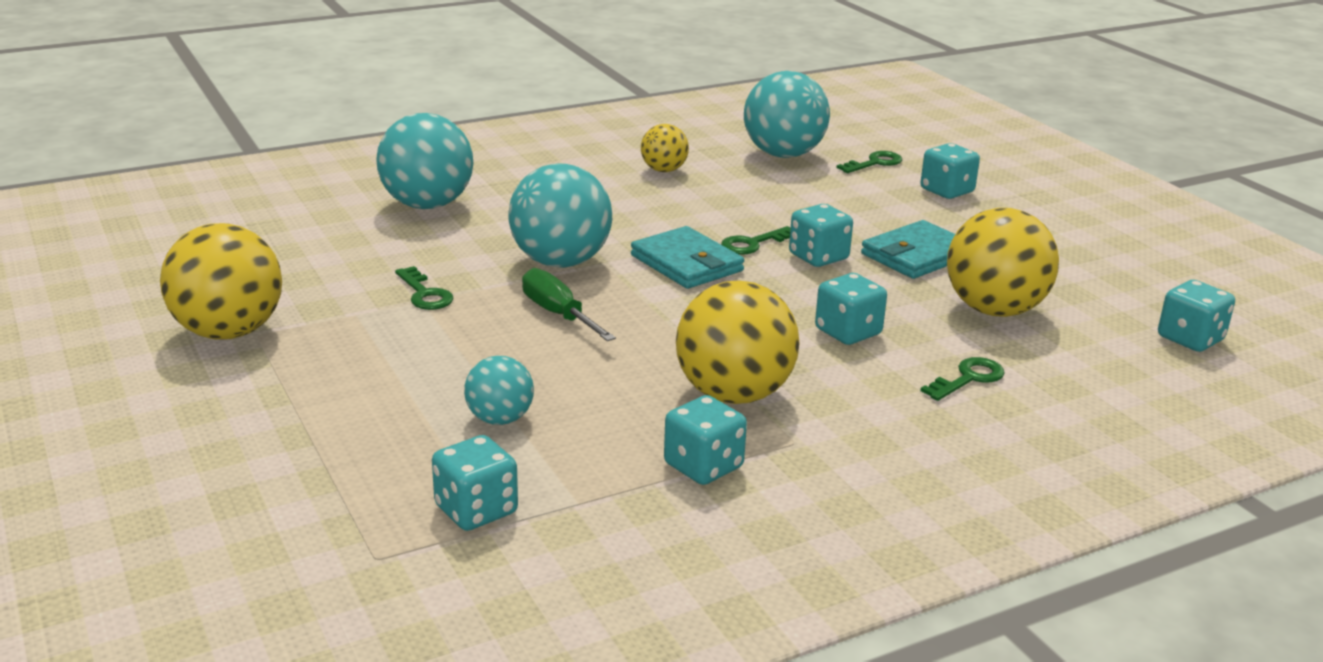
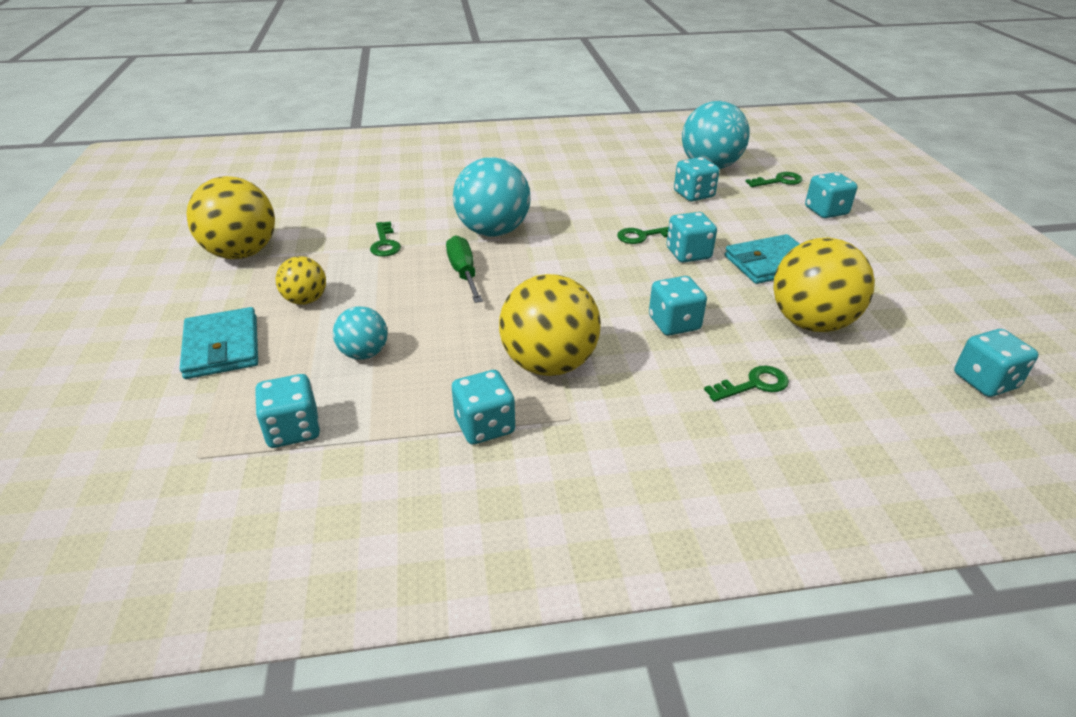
camera: 20 degrees right, 10 degrees up
turquoise ball [376,113,473,209] -> none
turquoise wallet [631,226,744,289] -> turquoise wallet moved to [180,307,258,379]
yellow ball [641,124,689,172] -> yellow ball moved to [276,256,326,305]
none -> turquoise dice [674,157,720,201]

